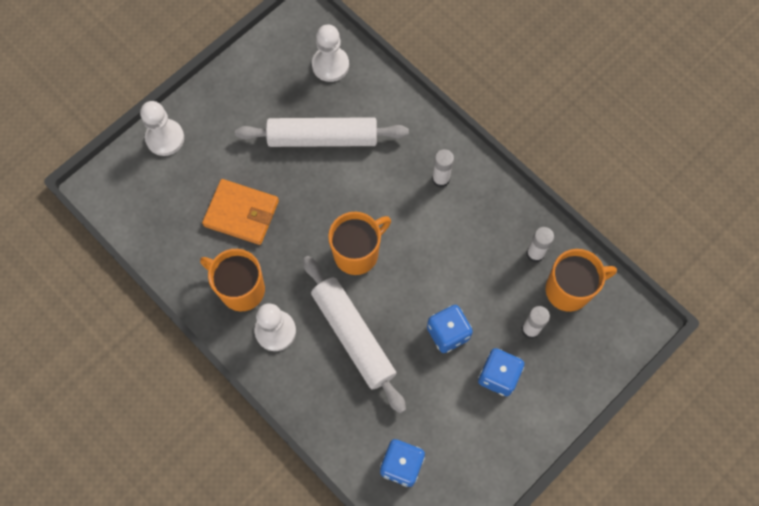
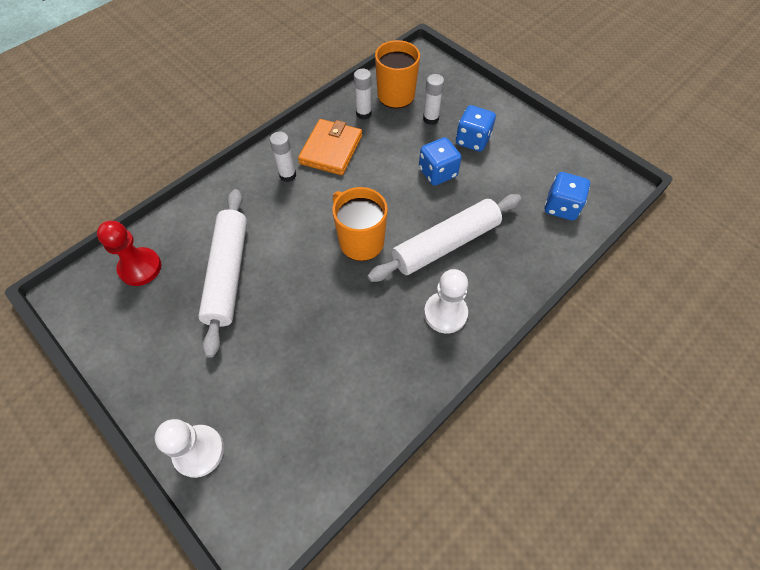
camera: 90 degrees left, 10 degrees down
orange mug [200,249,265,311] -> none
orange wallet [202,179,279,245] -> orange wallet moved to [298,119,362,175]
white pawn [312,25,349,82] -> red pawn [97,221,161,286]

